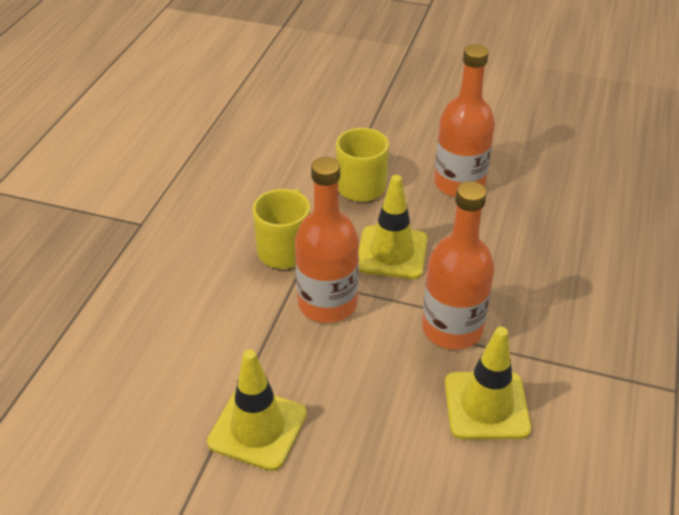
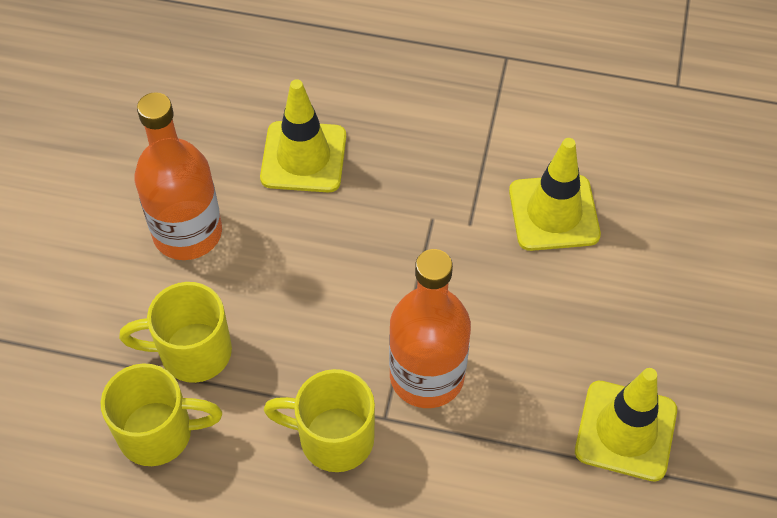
camera: 95 degrees left, 15 degrees up
yellow traffic cone [358,175,427,279] -> yellow traffic cone moved to [260,79,346,192]
orange bottle [422,181,494,349] -> none
none -> yellow mug [101,364,222,466]

